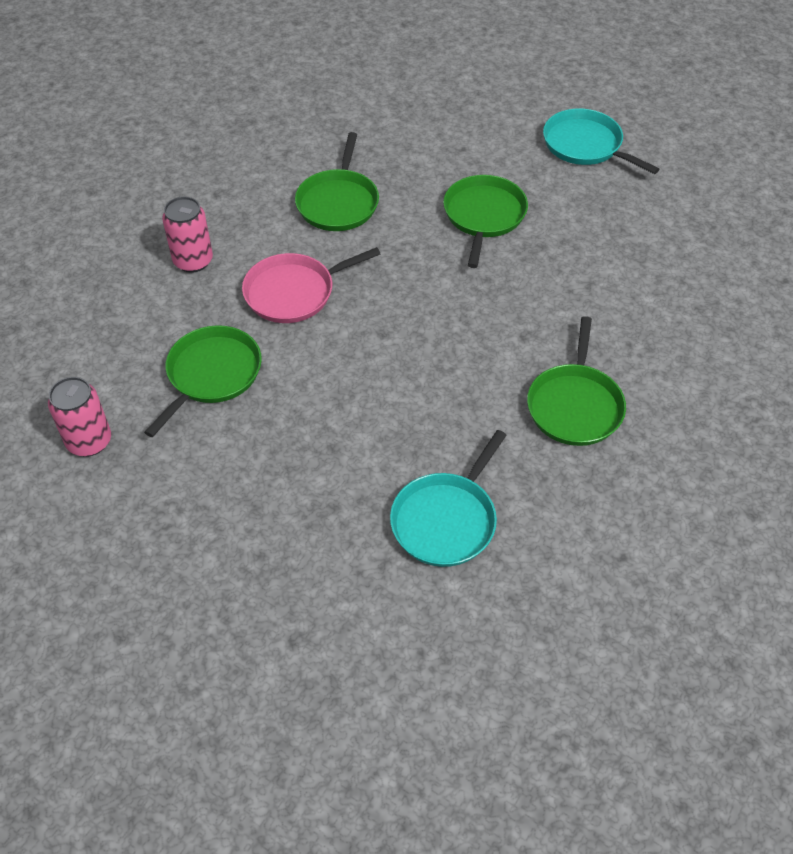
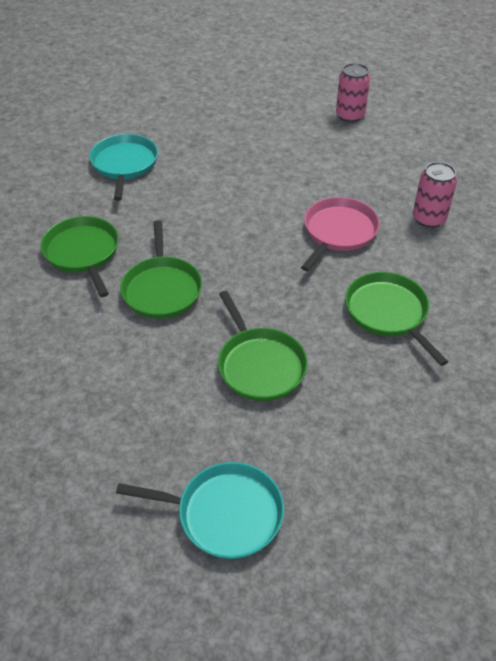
camera: 145 degrees right, 5 degrees down
green pan [144,325,262,437] -> green pan moved to [120,220,202,319]

